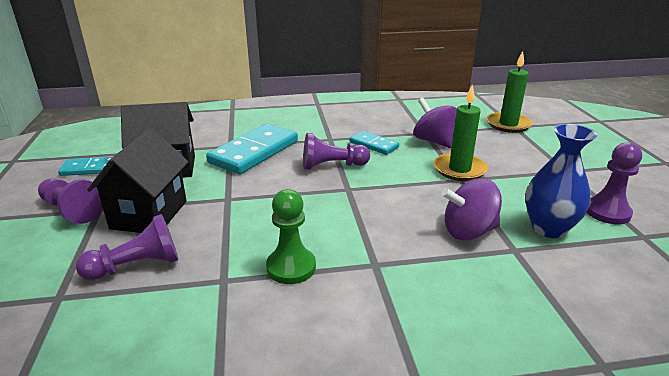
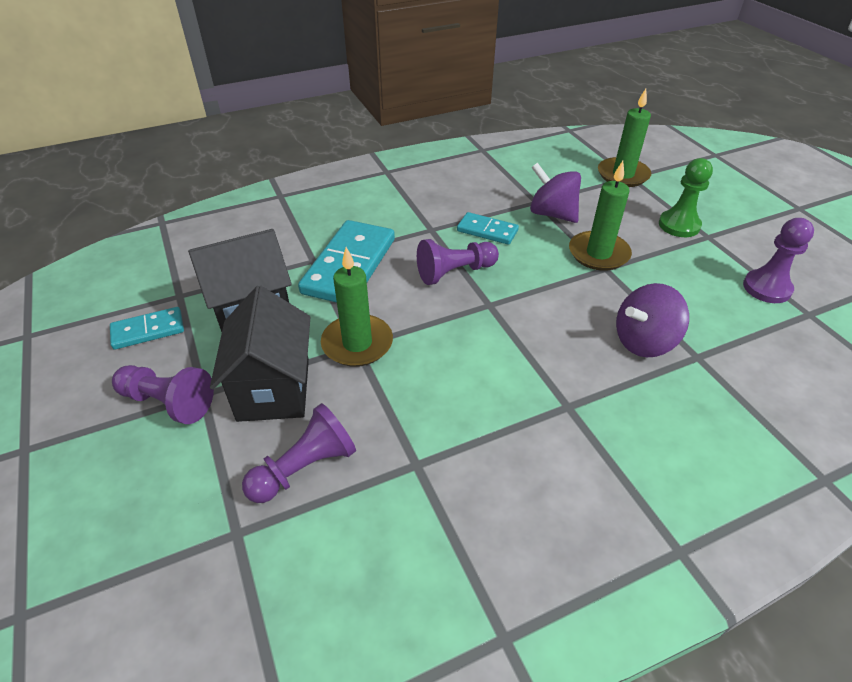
camera: 15 degrees left, 15 degrees up
green pawn [266,189,316,284] -> green pawn moved to [659,158,713,237]
blue vase [525,124,597,238] -> none
none -> green candle [321,247,393,367]

